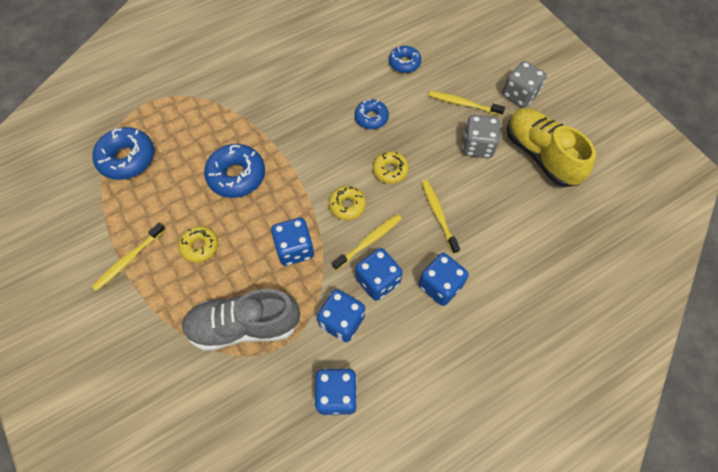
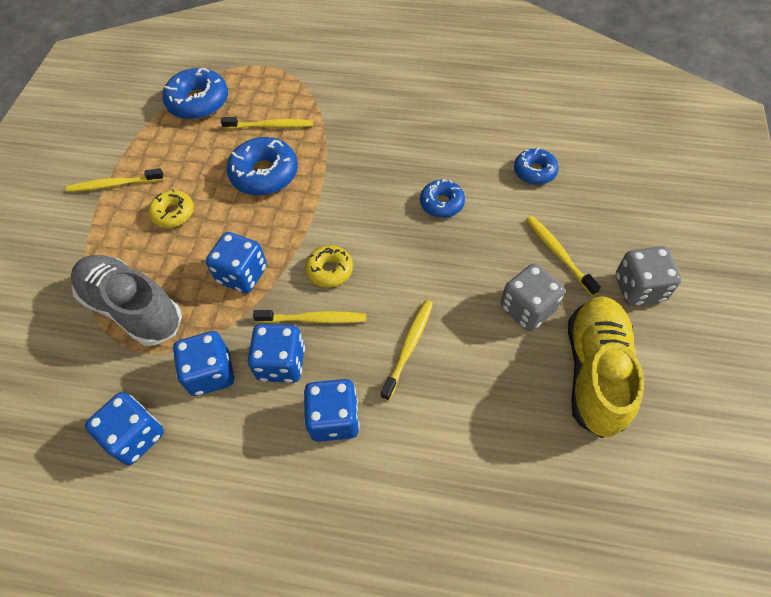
camera: 45 degrees right, 5 degrees down
yellow donut [373,151,409,184] -> none
none -> yellow toothbrush [221,117,313,129]

